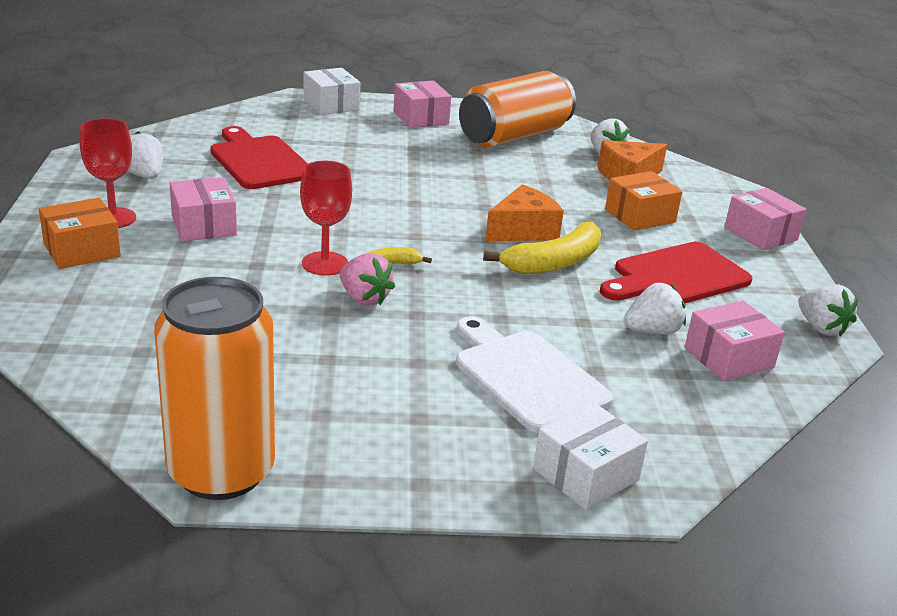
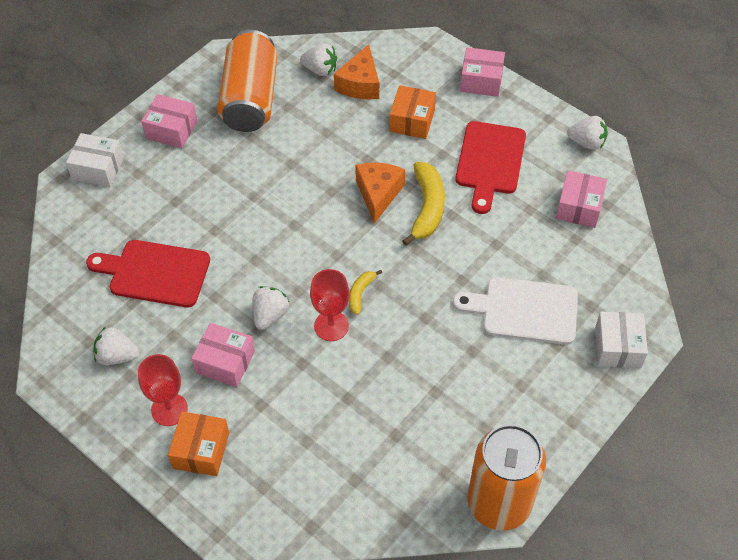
camera: 45 degrees left, 25 degrees up
pink strawberry [340,253,395,306] -> none
white strawberry [624,283,686,335] -> white strawberry moved to [252,286,290,330]

